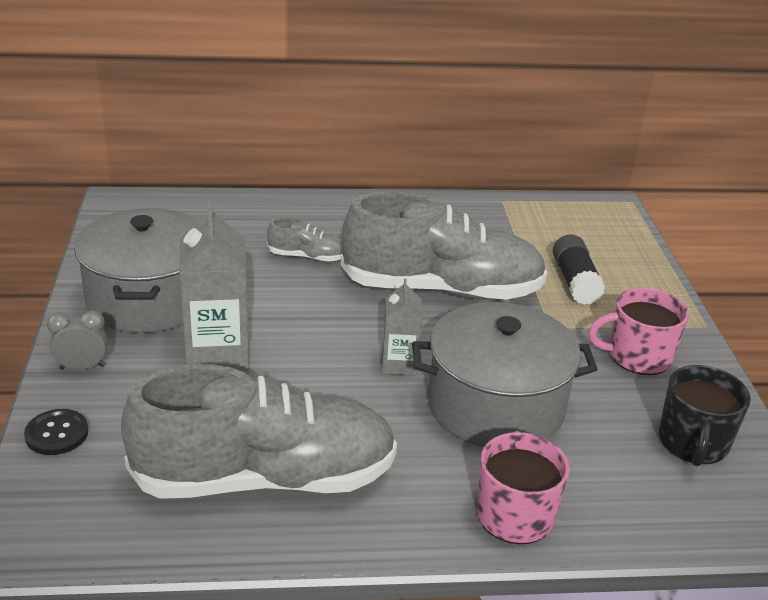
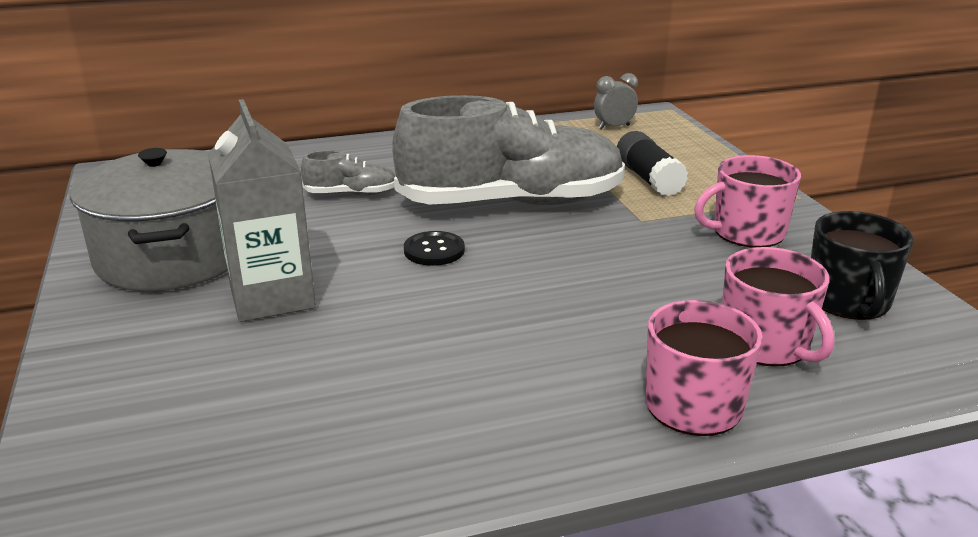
camera: 10 degrees left, 5 degrees down
black button [24,409,89,455] -> black button moved to [404,231,465,266]
grey clock [47,310,107,370] -> grey clock moved to [594,73,638,130]
grey shoe [121,364,397,499] -> none
grey carton [382,278,422,376] -> none
grey pot [412,302,597,447] -> none
none -> pink mug [722,247,834,367]

